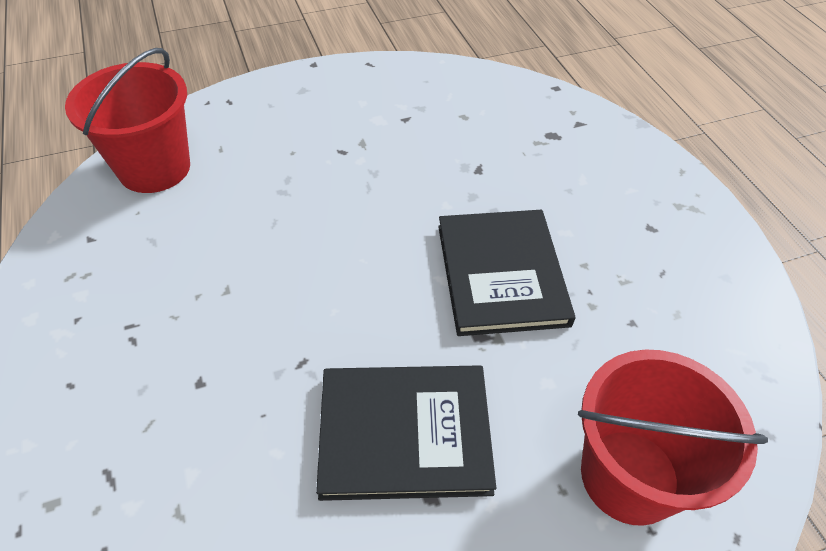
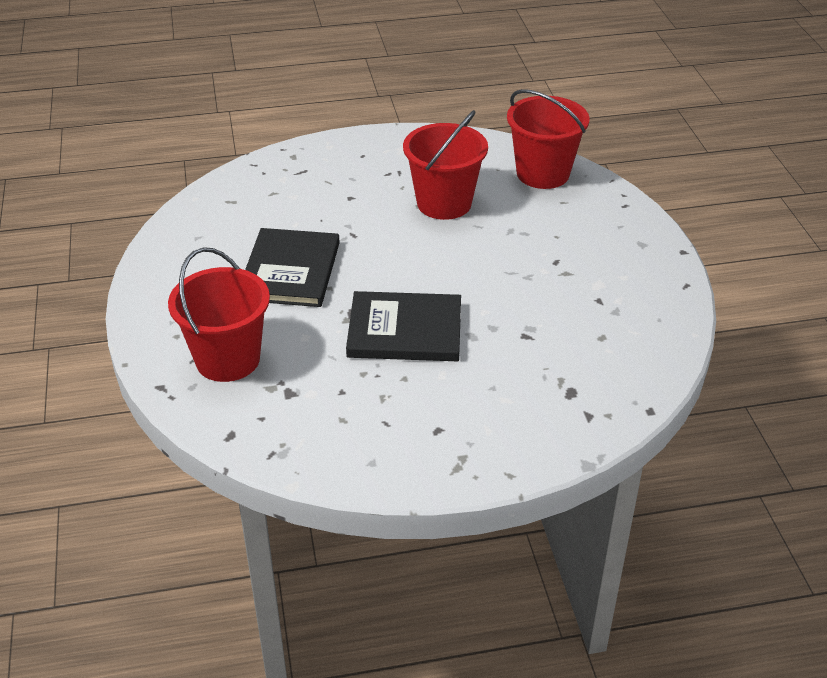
camera: 100 degrees right, 10 degrees down
none -> red bucket [403,110,488,220]

